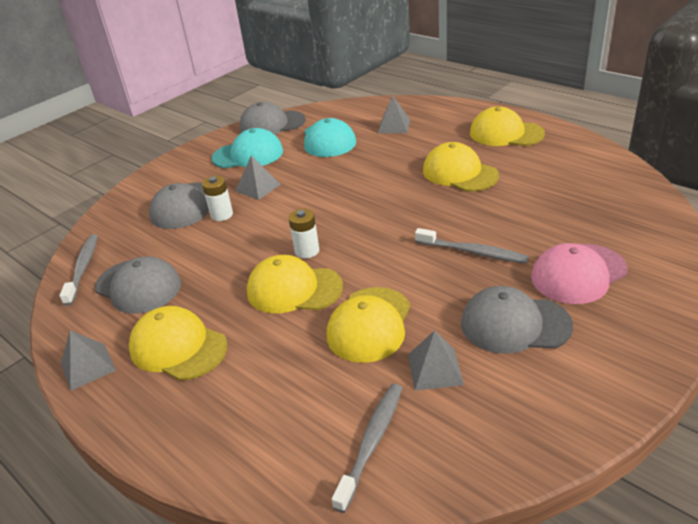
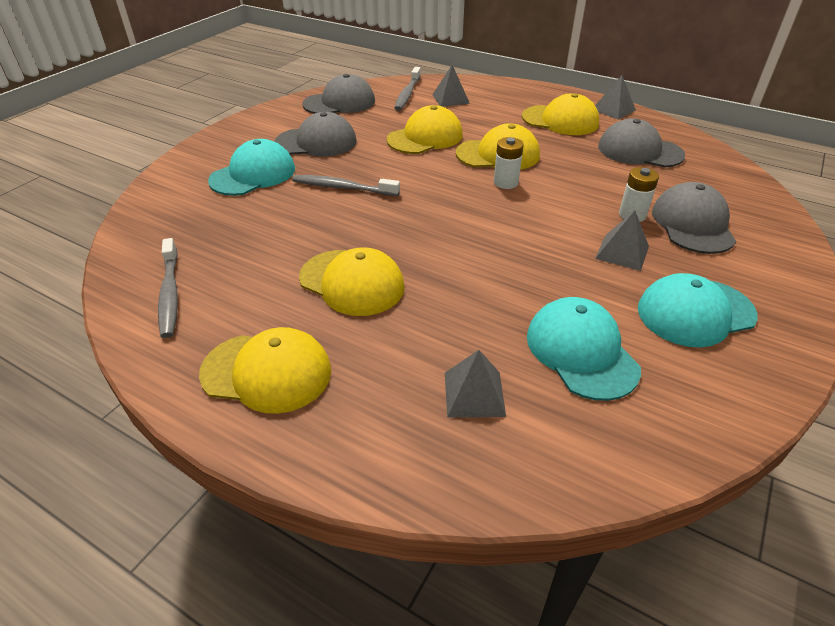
camera: 165 degrees right, 5 degrees up
grey toothbrush [59,234,98,306] -> grey toothbrush moved to [158,238,178,338]
grey cap [239,102,306,135] -> grey cap moved to [302,74,375,114]
yellow cap [327,287,410,363] -> yellow cap turned 45 degrees clockwise [387,105,463,154]
grey pyramid [408,330,464,391] -> grey pyramid moved to [432,65,470,107]
pink cap [531,243,628,304] -> turquoise cap [208,139,295,196]

